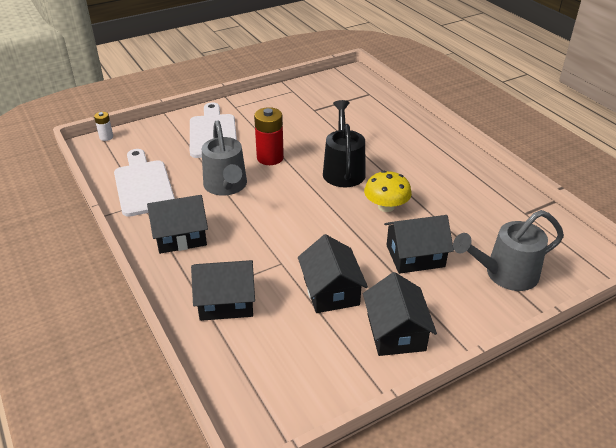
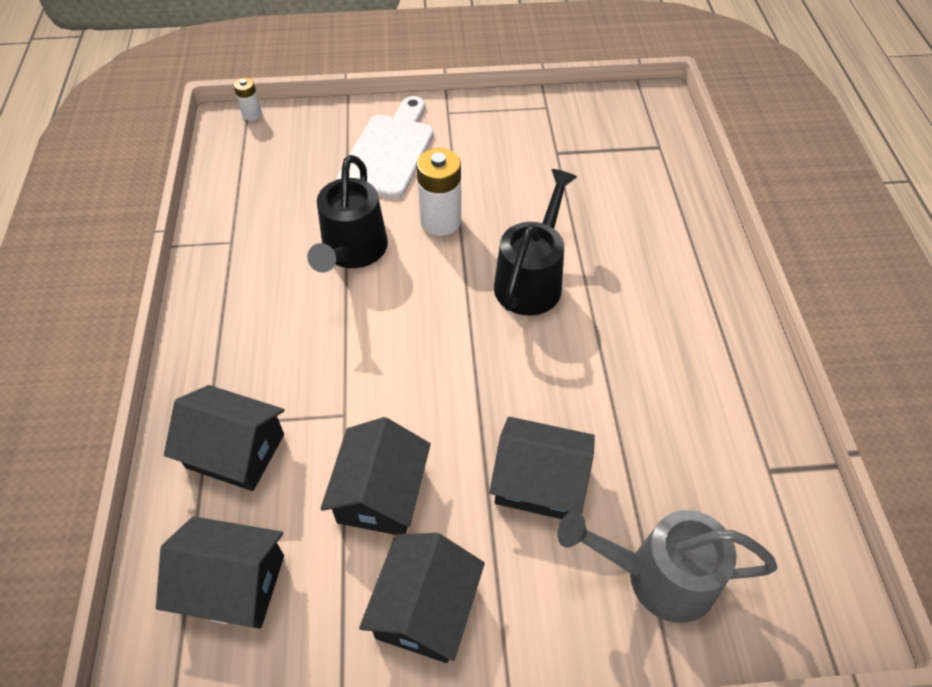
camera: 25 degrees right, 15 degrees up
white cutting board [114,149,175,217] -> none
black house [147,195,208,254] -> black house moved to [156,516,284,629]
grey watering can [202,121,247,196] -> black watering can [307,155,388,273]
red battery [254,107,284,165] -> white battery [416,148,461,236]
yellow mushroom [364,171,412,212] -> none

